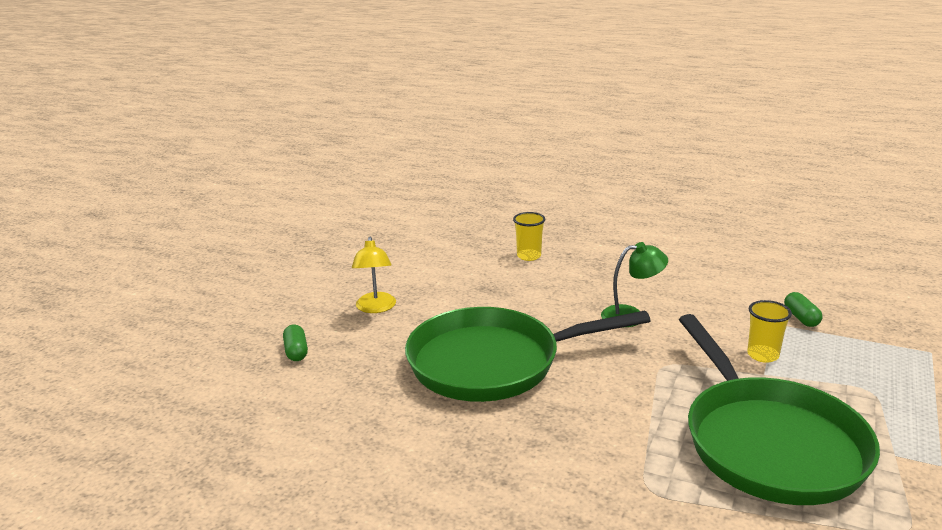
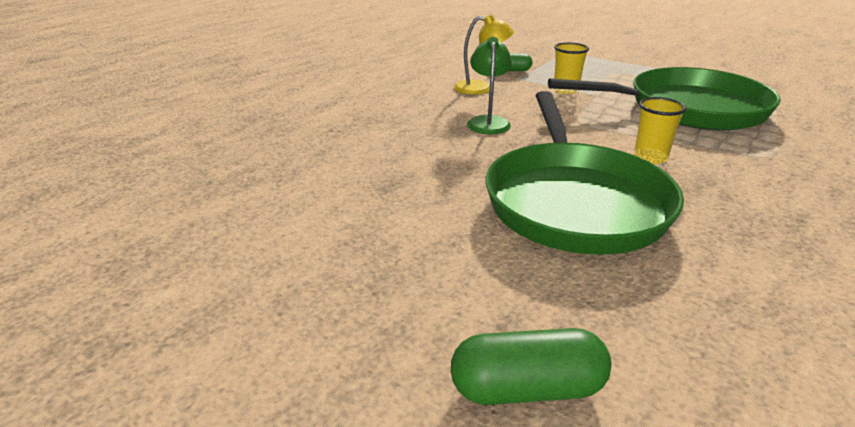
camera: 80 degrees left, 5 degrees up
green capsule [283,324,308,361] -> green capsule [451,328,612,405], size x1.56
yellow lamp [352,237,396,313] -> yellow lamp moved to [454,14,514,95]
yellow cup [513,212,545,261] -> yellow cup moved to [634,97,686,164]

